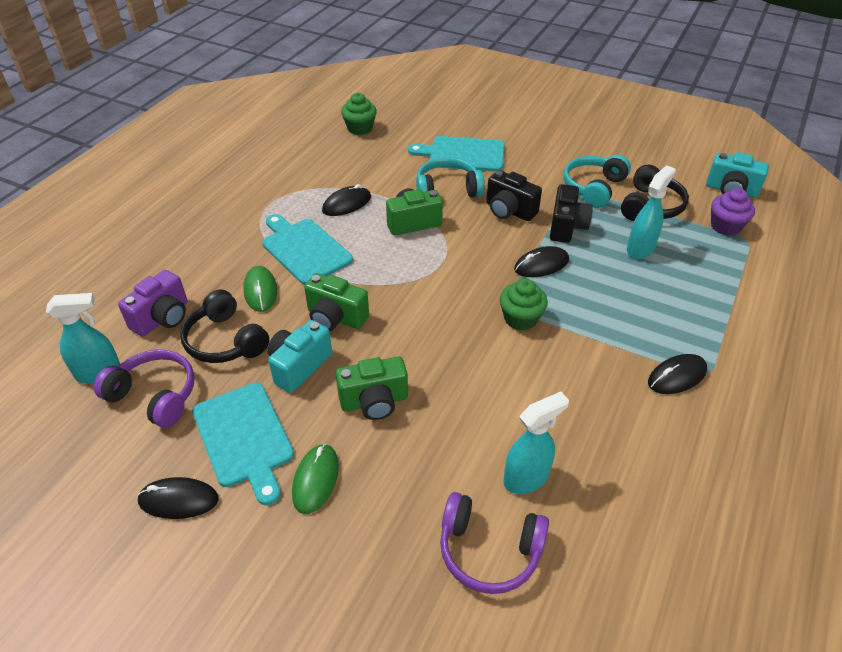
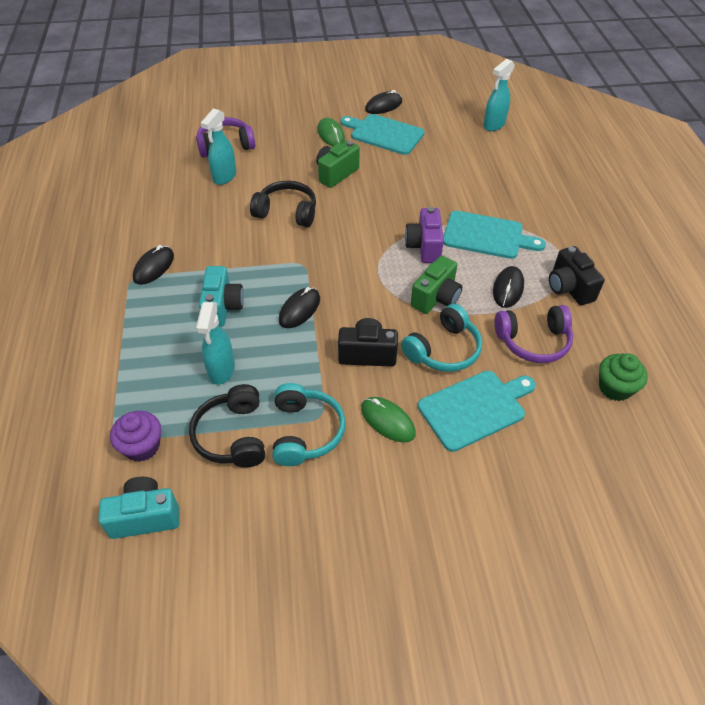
camera: 145 degrees right, 5 degrees up
purple headphones [94,349,194,428] -> purple headphones moved to [494,305,573,363]
purple camera [118,270,188,337] -> purple camera moved to [405,207,444,263]
black headphones [180,289,269,363] -> black headphones moved to [250,181,316,227]
green mouse [244,266,277,312] -> green mouse moved to [361,397,416,443]
turquoise camera [268,320,332,393] -> turquoise camera moved to [199,266,244,327]
green camera [304,273,369,331] -> none
green cupcake [499,279,548,331] -> none
black camera [550,184,593,243] -> black camera moved to [549,246,605,305]

